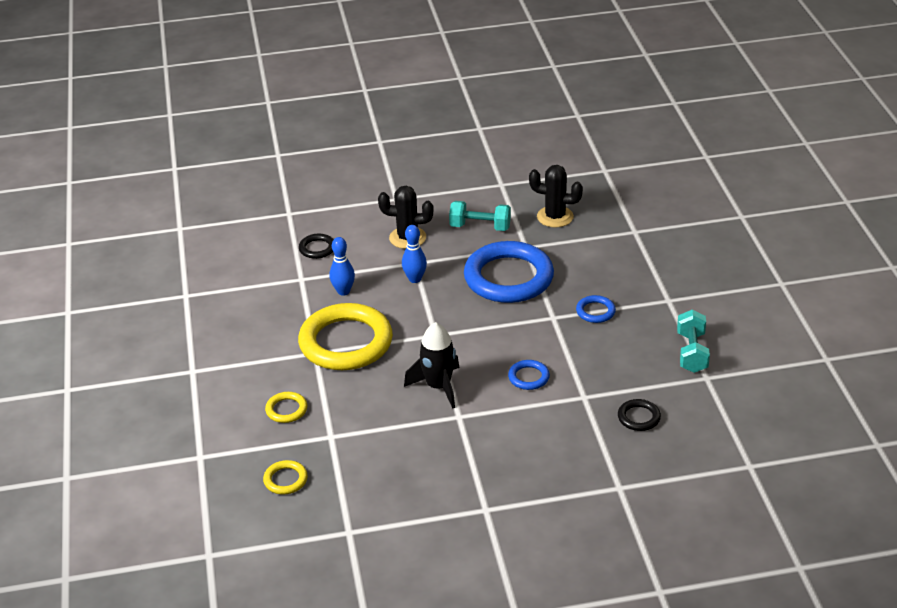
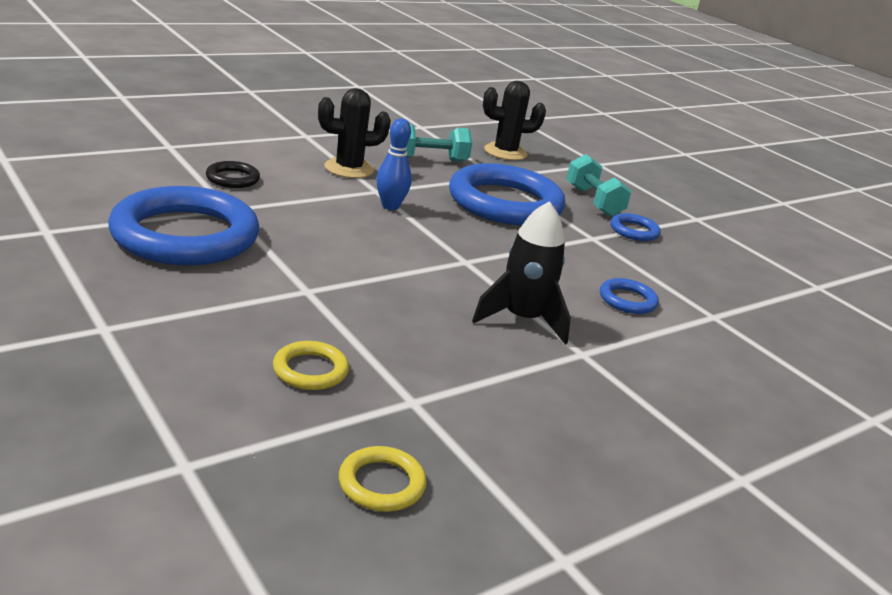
camera: 30 degrees left, 10 degrees down
yellow ring [298,303,393,370] -> none
blue bowling pin [329,237,355,296] -> none
black ring [618,399,661,431] -> none
turquoise dumbbell [677,310,710,373] -> turquoise dumbbell moved to [566,154,632,217]
none -> blue ring [108,186,259,265]

